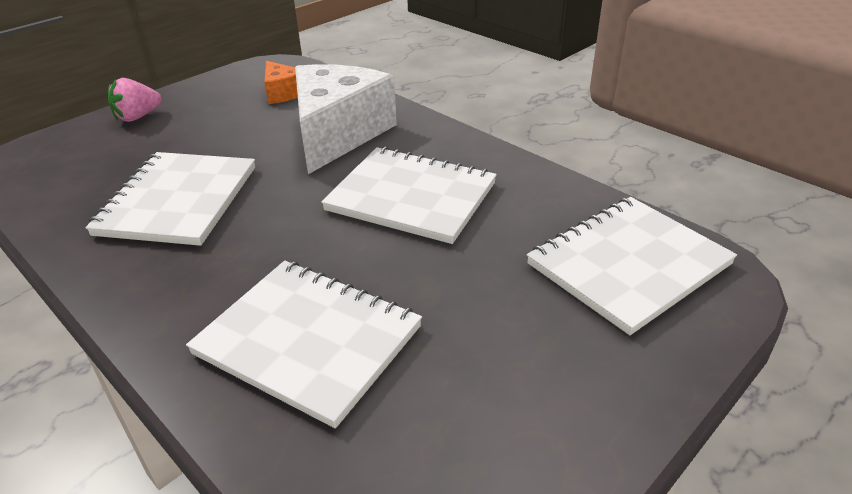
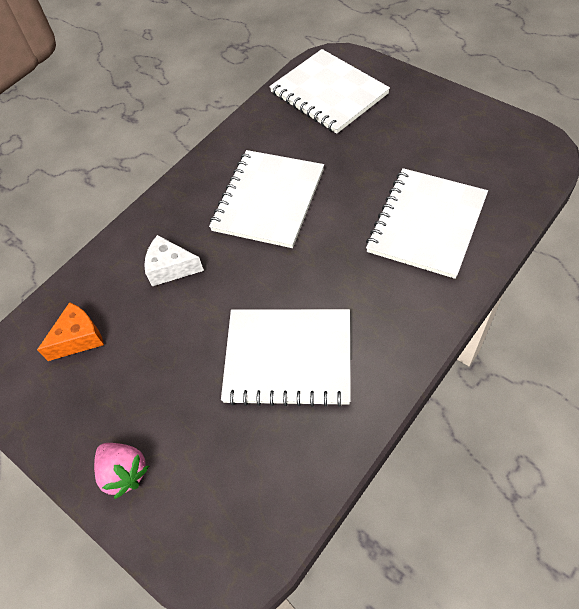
camera: 90 degrees left, 20 degrees up
white cheese [295,64,397,174] -> white cheese [144,235,204,286], size x0.48

